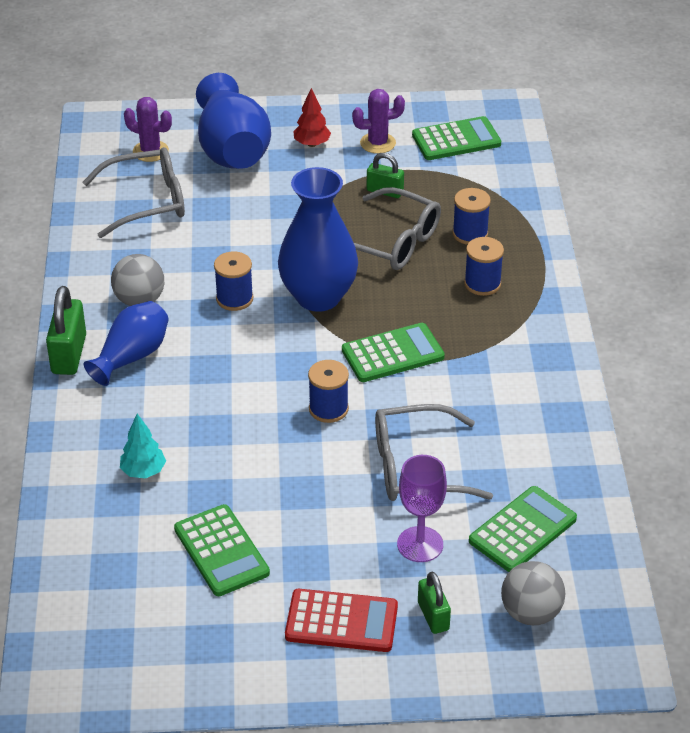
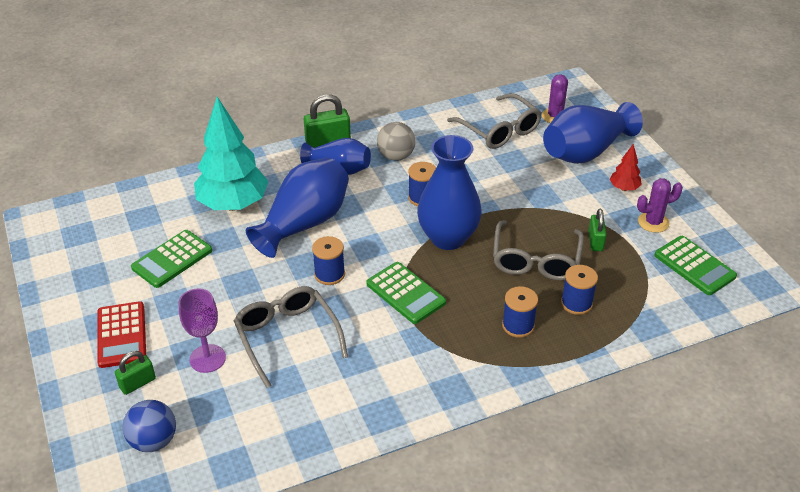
camera: 70 degrees right, 0 degrees up
turquoise tree [120,414,166,478] -> turquoise tree [194,97,269,211], size x2.29
purple cactus [352,89,405,154] -> purple cactus turned 75 degrees counterclockwise [637,178,683,233]
green calculator [469,486,577,572] -> none
grey ball [501,561,565,625] -> blue ball [123,400,176,452]
none -> blue vase [246,157,349,258]

